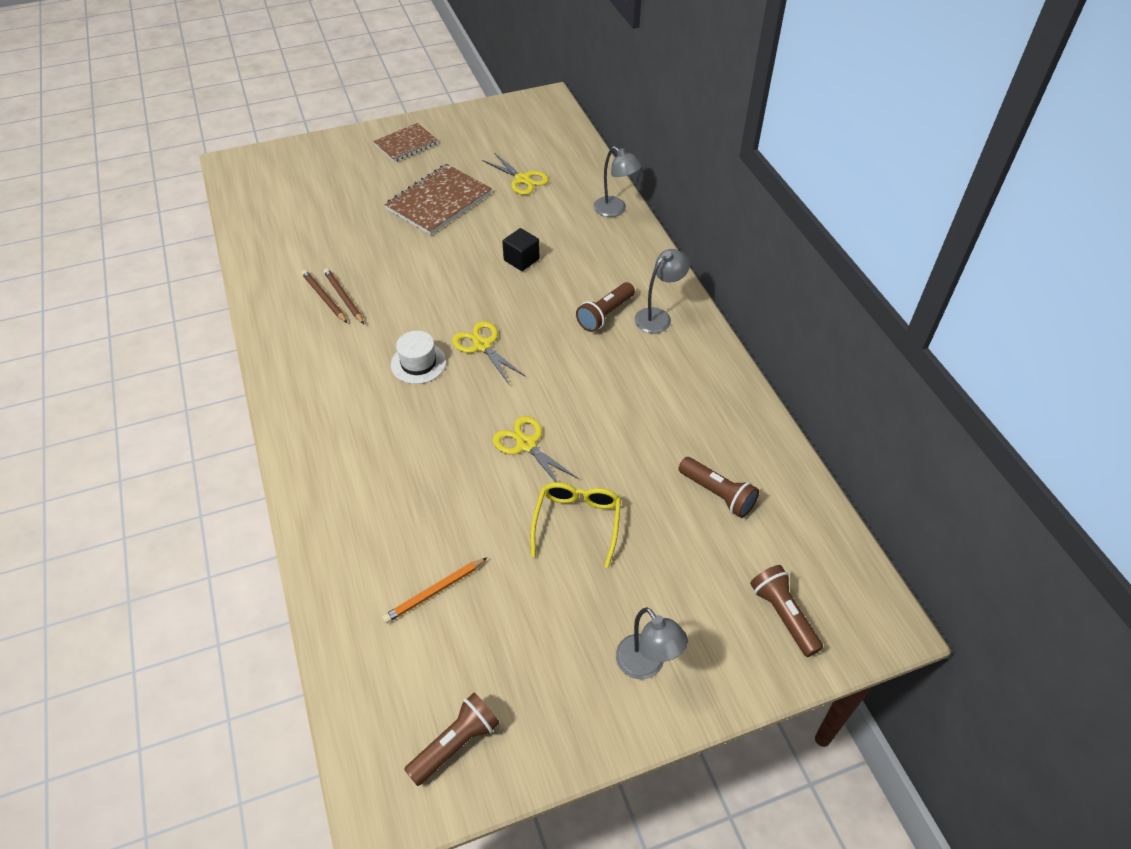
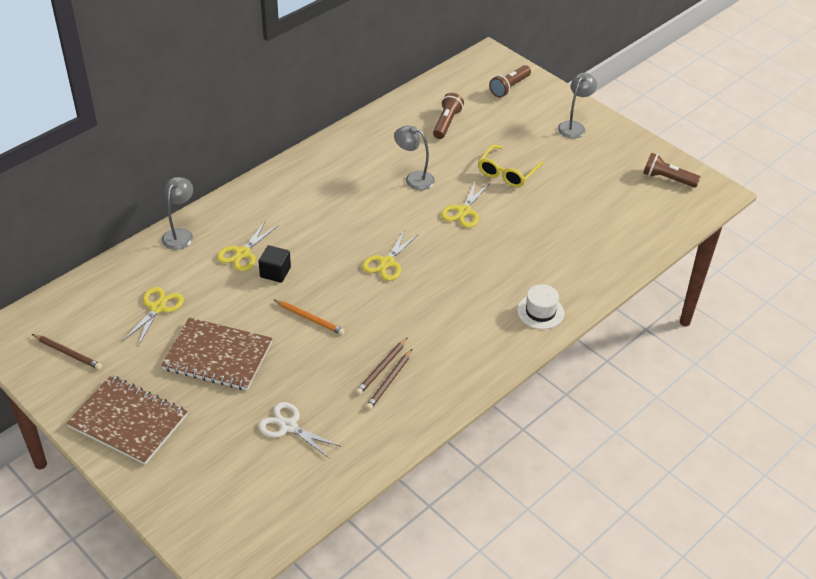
camera: 115 degrees left, 5 degrees down
brown notebook [373,123,438,162] -> brown notebook [66,375,187,465], size x1.56
orange pencil [382,558,487,623] -> orange pencil moved to [273,299,345,335]
white hat [391,331,446,384] -> white hat moved to [517,284,564,329]
yellow glasses [530,482,621,568] -> yellow glasses turned 45 degrees counterclockwise [478,145,543,187]
brown flashlight [576,282,635,332] -> none
grey lamp [634,249,690,334] -> grey lamp moved to [394,126,435,190]
none -> brown pencil [32,334,102,370]
none -> yellow scissors [217,220,279,271]
none -> white scissors [258,402,341,459]

